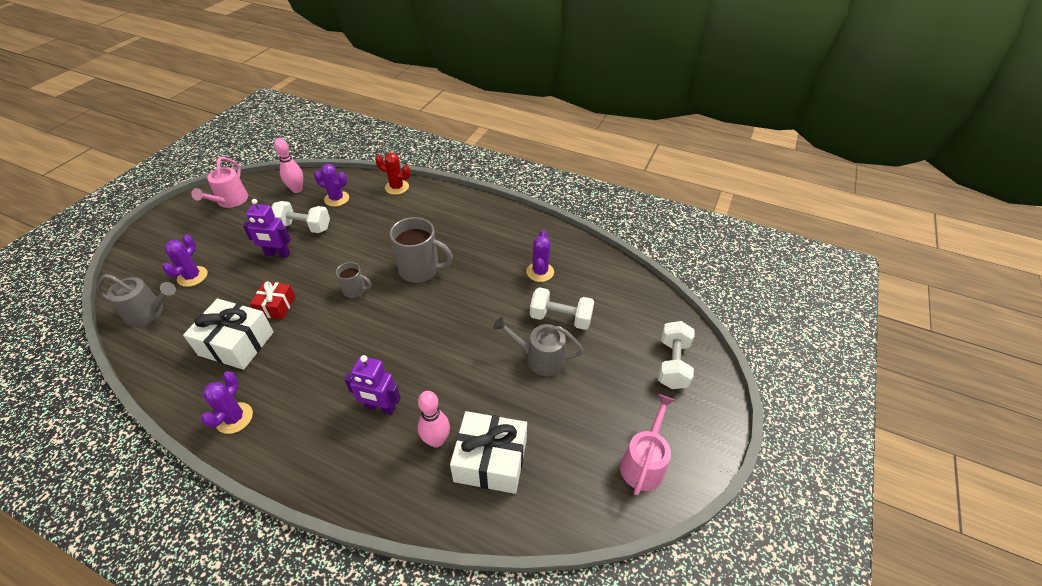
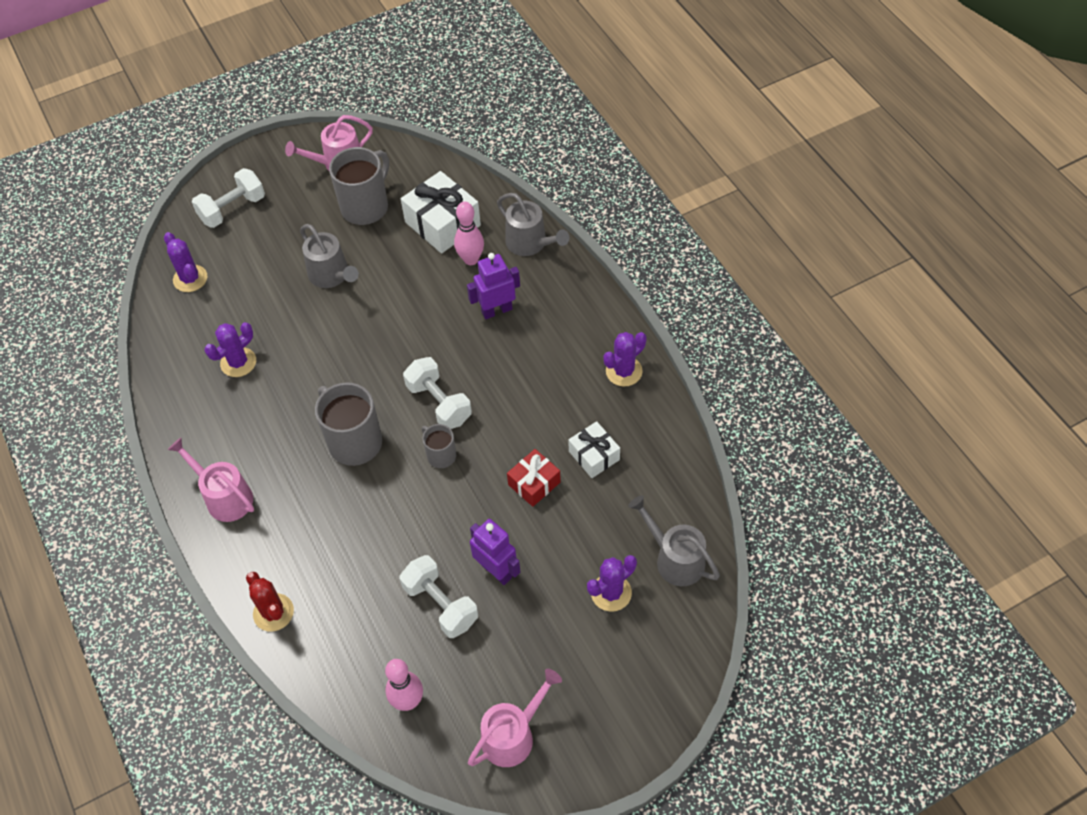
camera: 140 degrees left, 10 degrees up
white gift [183,299,274,370] -> white gift [568,421,620,478], size x0.60
purple cactus [314,164,349,207] -> purple cactus moved to [164,232,207,292]
purple robot [344,355,401,415] -> purple robot turned 75 degrees counterclockwise [467,253,520,319]
white dumbbell [530,287,594,330] -> white dumbbell moved to [403,357,472,429]
none -> pink watering can [168,438,254,522]
none -> grey mug [329,147,389,225]
none -> grey watering can [497,193,569,256]

